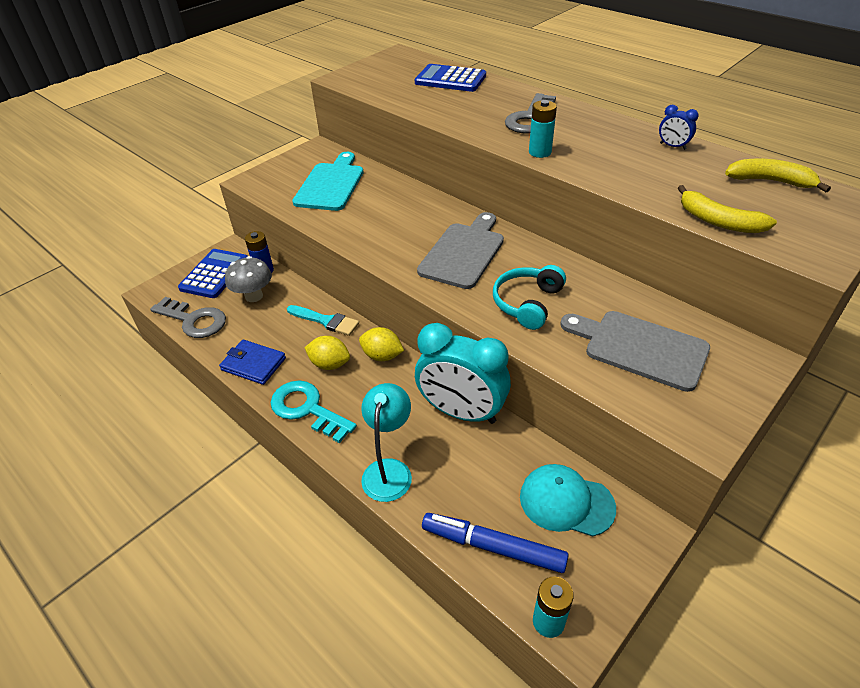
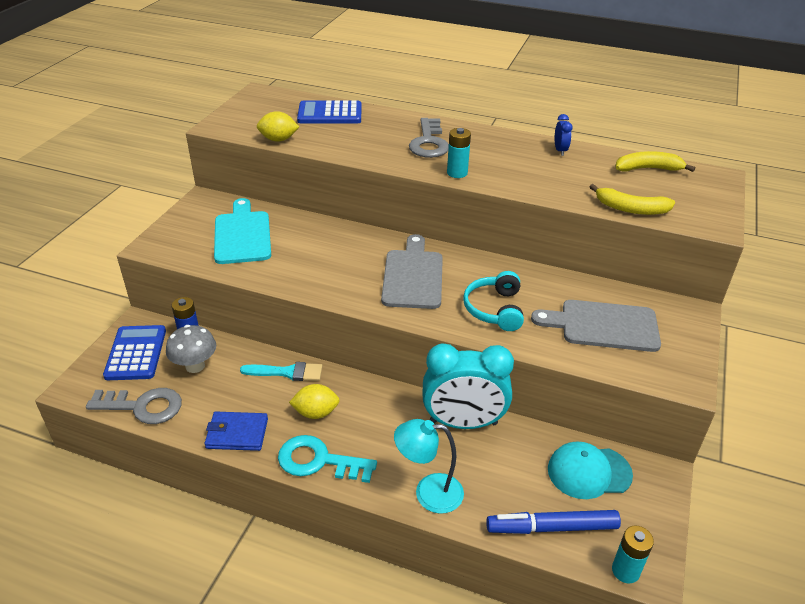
camera: 25 degrees left, 5 degrees down
yellow lemon [359,327,404,361] -> yellow lemon moved to [257,111,299,142]
turquoise lamp [361,383,412,502] -> turquoise lamp turned 75 degrees counterclockwise [394,419,464,514]
blue clock [659,105,699,150] -> blue clock turned 105 degrees counterclockwise [555,114,573,156]

